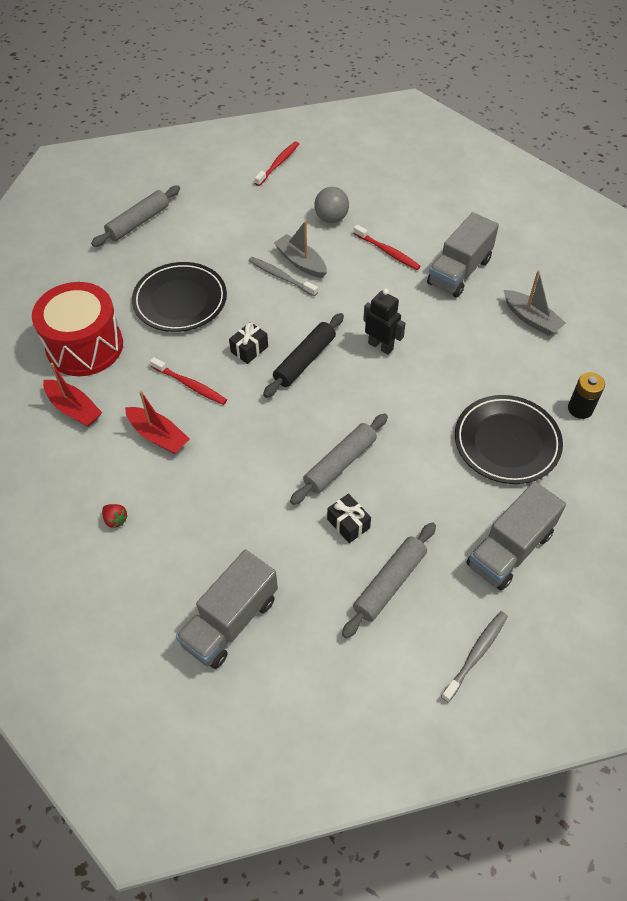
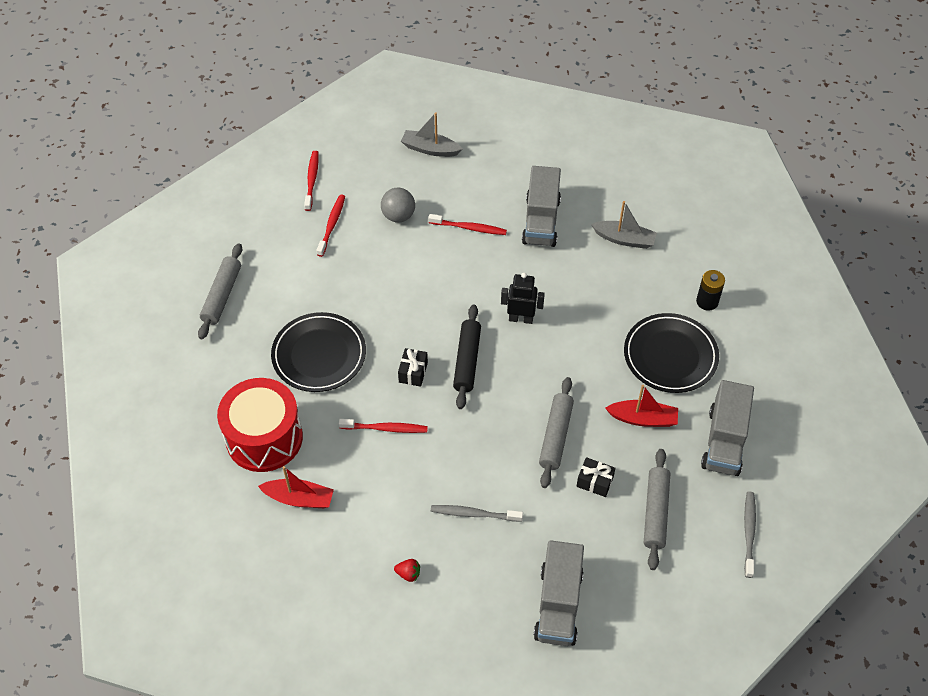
camera: 30 degrees left, 0 degrees up
red boat [125,391,190,454] -> red boat moved to [605,385,678,427]
grey toothbrush [249,257,318,296] -> grey toothbrush moved to [431,505,523,522]
grey boat [274,221,327,278] -> grey boat moved to [401,112,462,157]
none -> red toothbrush [316,195,345,257]

